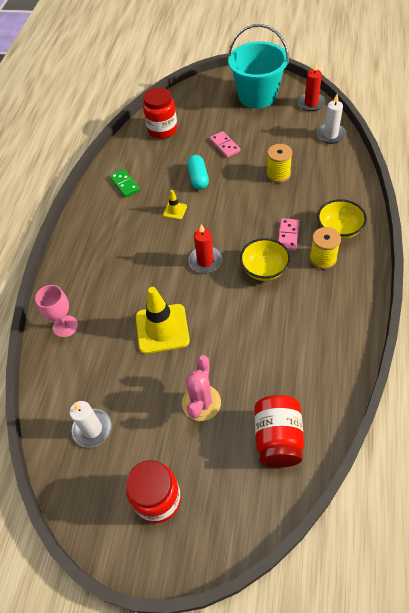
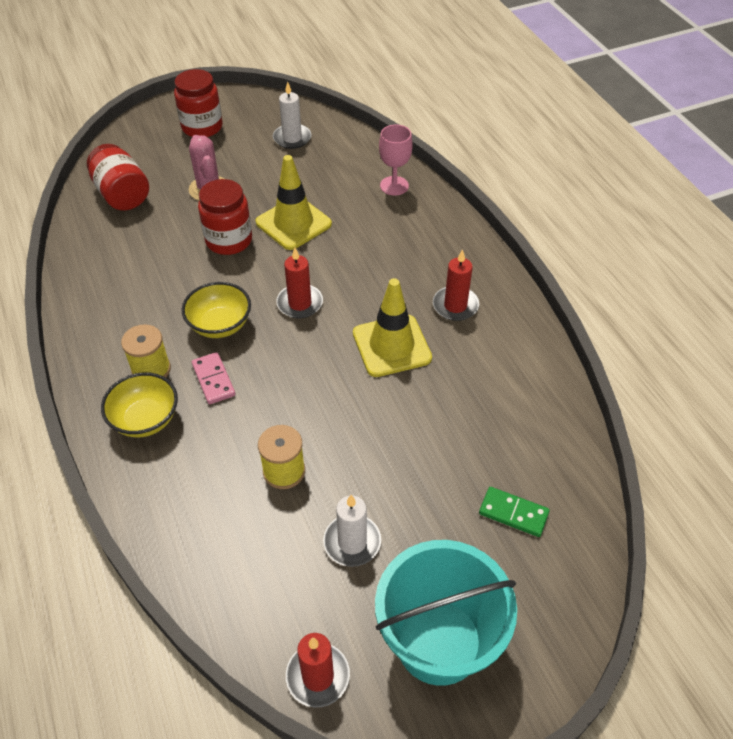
camera: 140 degrees right, 5 degrees down
green domino [110,169,140,197] -> green domino moved to [479,487,550,537]
red jar [143,87,178,139] -> red jar moved to [198,179,252,255]
yellow traffic cone [163,190,187,220] -> yellow traffic cone [353,278,432,377], size x2.15
turquoise capsule [187,155,209,190] -> none
pink domino [210,131,240,158] -> none
white candle [316,94,346,144] -> white candle moved to [323,495,381,567]
none -> red candle [433,249,479,321]

